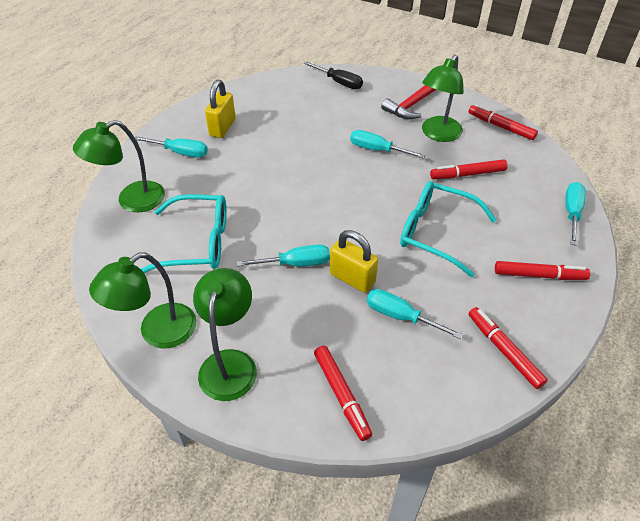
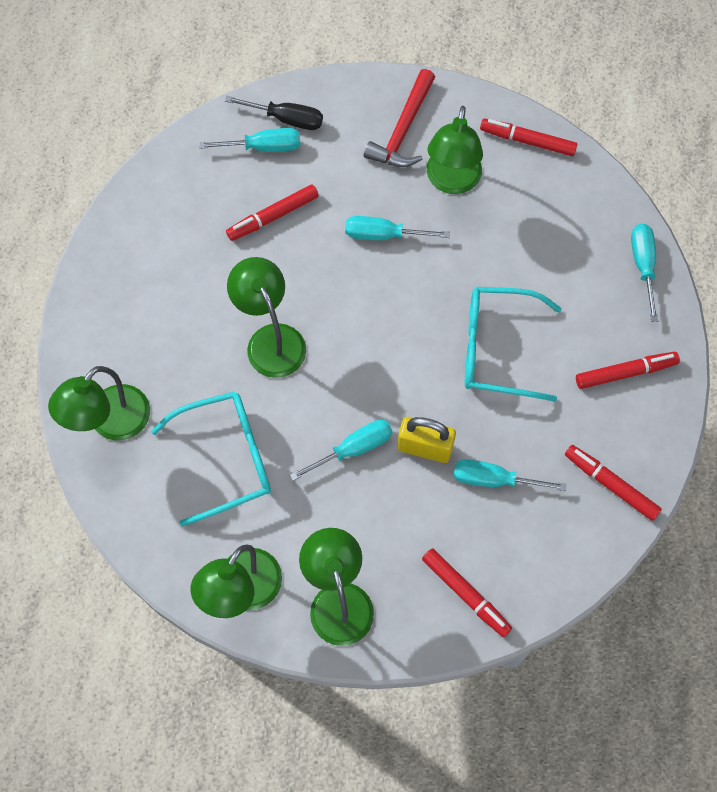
camera: 20 degrees left, 20 degrees up
turquoise screwdriver [135,136,208,158] -> turquoise screwdriver moved to [199,128,301,152]
yellow padlock [205,80,236,138] -> none
red marker [430,159,508,179] -> red marker moved to [226,185,319,241]
none -> green lamp [227,257,306,378]

